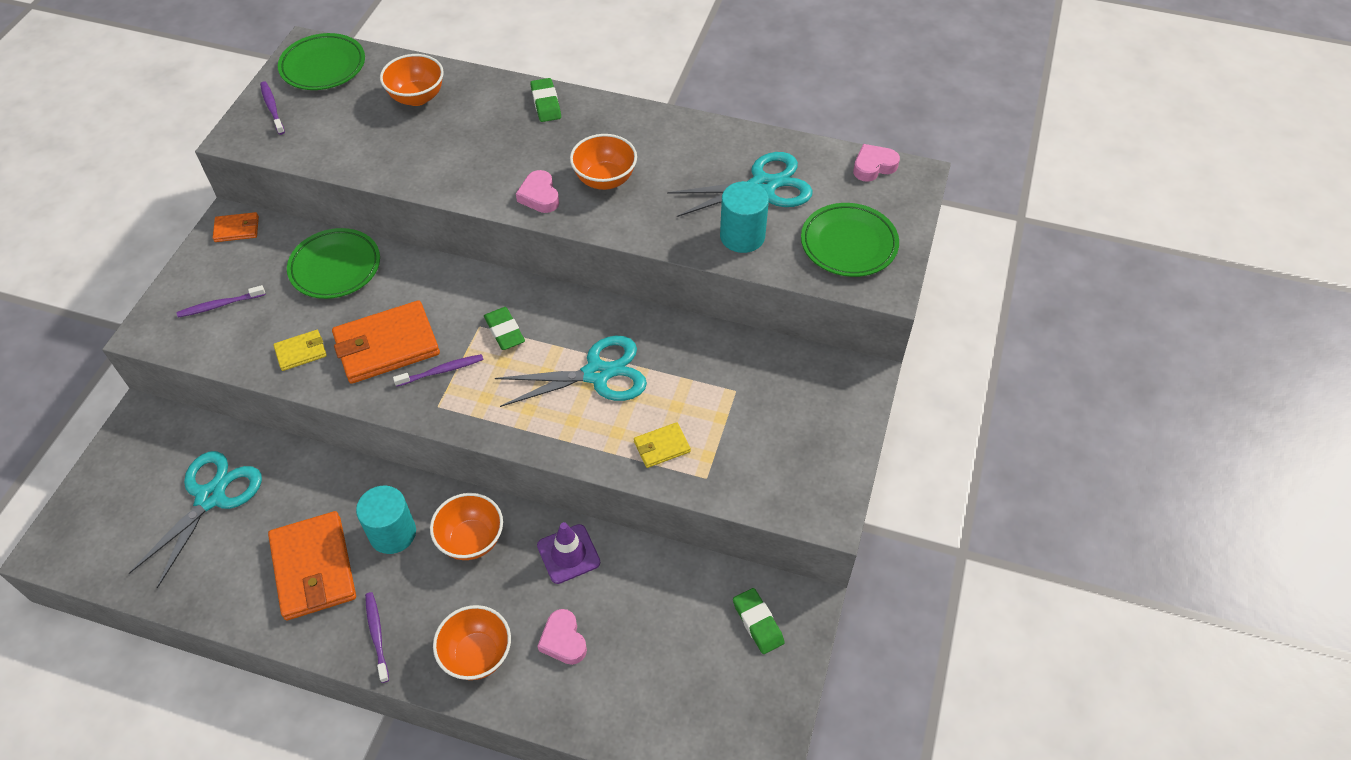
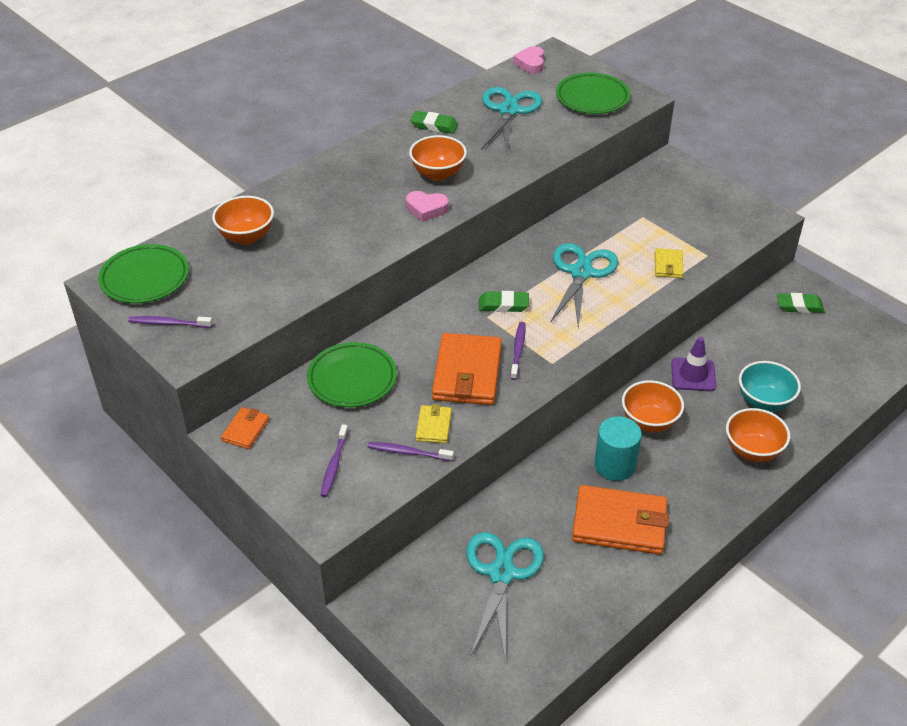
camera: 60 degrees left, 10 degrees down
turquoise scissors [128,451,262,588] -> turquoise scissors turned 45 degrees clockwise [466,532,544,661]
purple toothbrush [365,592,389,683] -> purple toothbrush moved to [368,442,454,461]
green eraser [530,78,561,122] -> green eraser moved to [410,111,458,134]
pink heart [537,609,587,665] -> turquoise bowl [739,361,801,412]
turquoise cylinder [720,181,769,253] -> none

